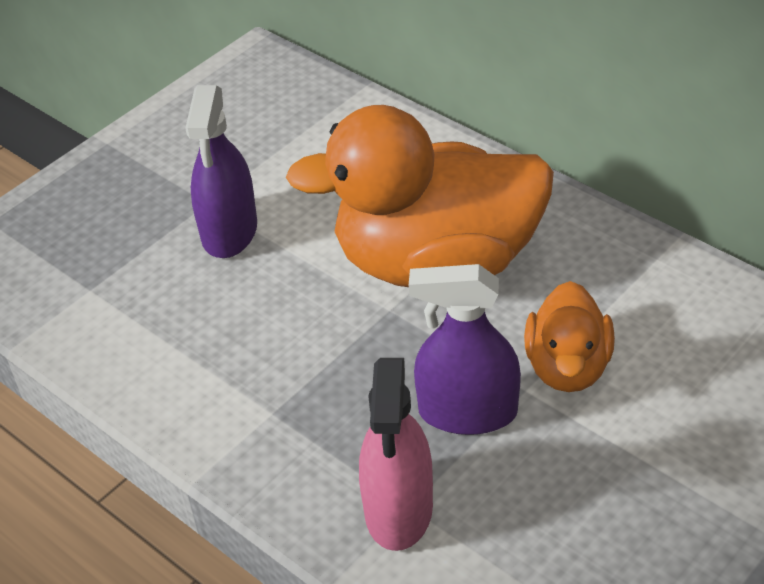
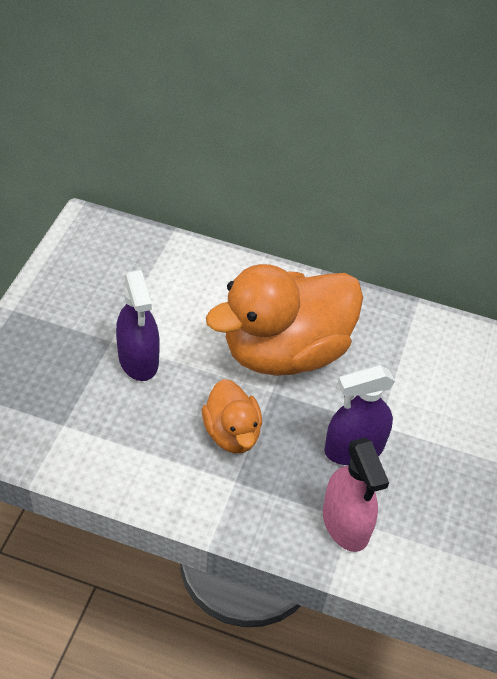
camera: 30 degrees left, 5 degrees up
orange duck [524,281,615,392] -> orange duck moved to [202,379,262,453]

